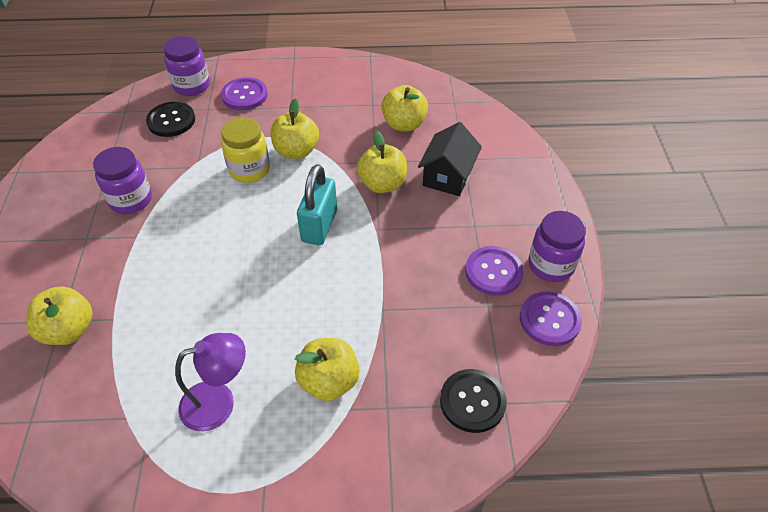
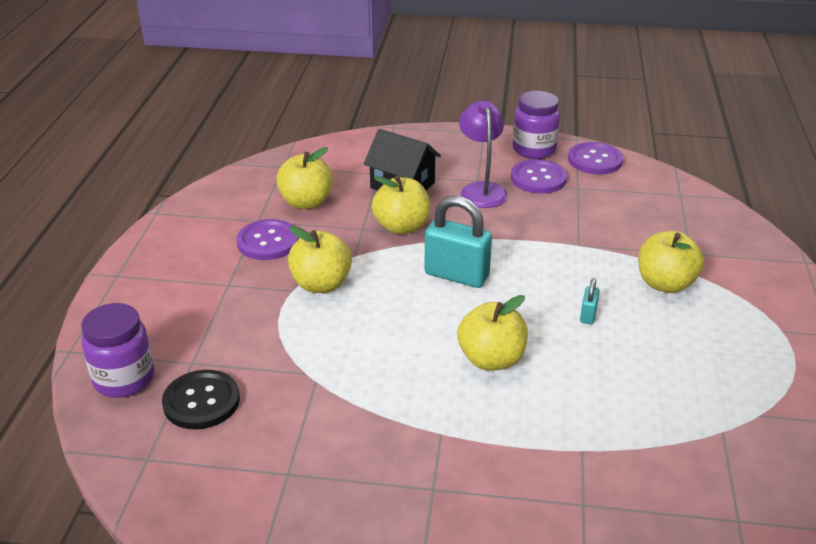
camera: 80 degrees left, 15 degrees down
yellow apple [27,286,93,345] -> yellow apple moved to [457,295,528,371]
purple jar [93,147,152,214] -> none
purple lamp [175,333,246,431] -> purple lamp moved to [459,101,508,208]
purple button [221,77,268,110] -> purple button moved to [236,219,299,260]
yellow jar [221,117,270,183] -> none
black button [440,369,507,433] -> none
none -> turquoise padlock [580,278,600,324]

